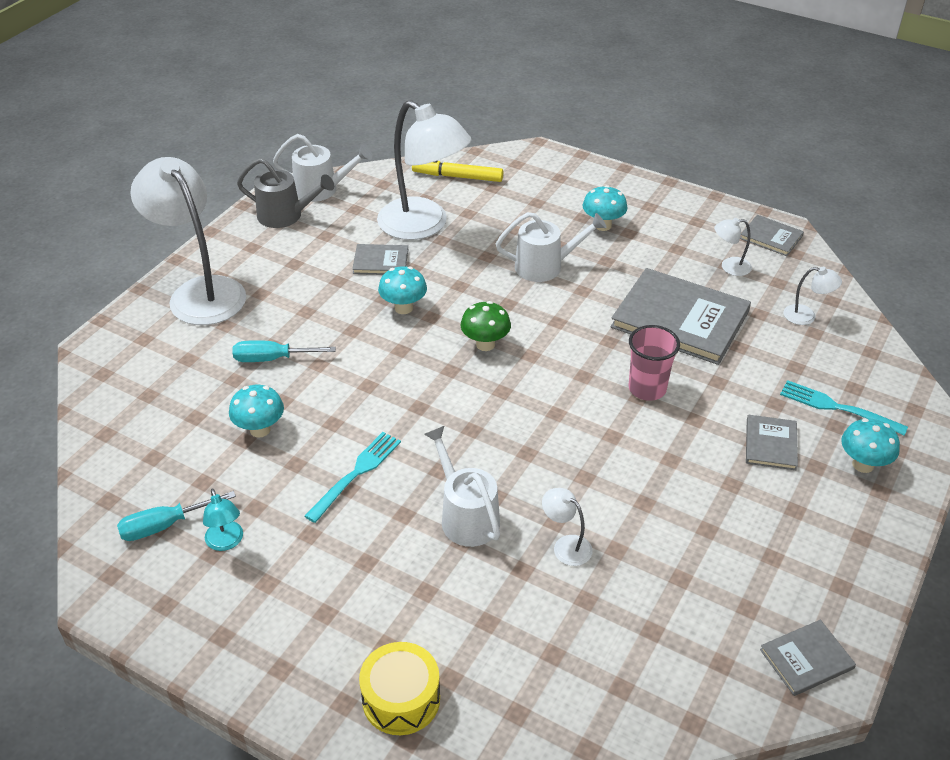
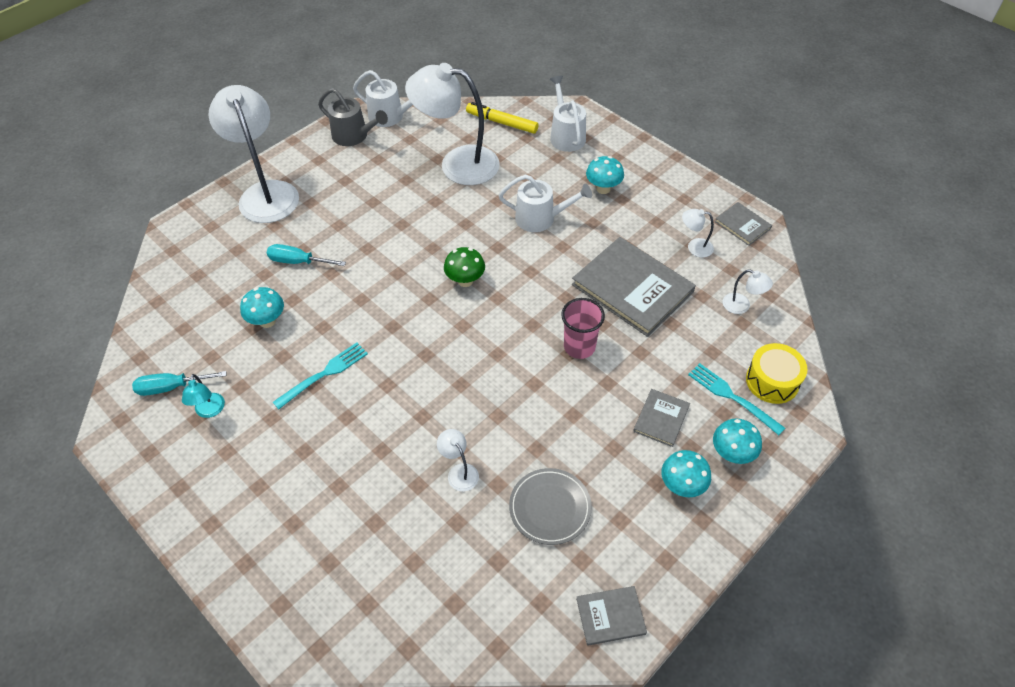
camera: 15 degrees right, 10 degrees up
grey book [352,244,408,275] -> none
yellow drum [359,642,440,735] -> yellow drum moved to [746,343,807,404]
white lamp [377,100,471,240] -> white lamp turned 135 degrees clockwise [405,63,500,185]
turquoise mushroom [378,266,427,314] -> turquoise mushroom moved to [661,450,711,497]
white watering can [424,426,500,547] -> white watering can moved to [550,76,586,152]
none -> grey plate [509,468,592,545]

